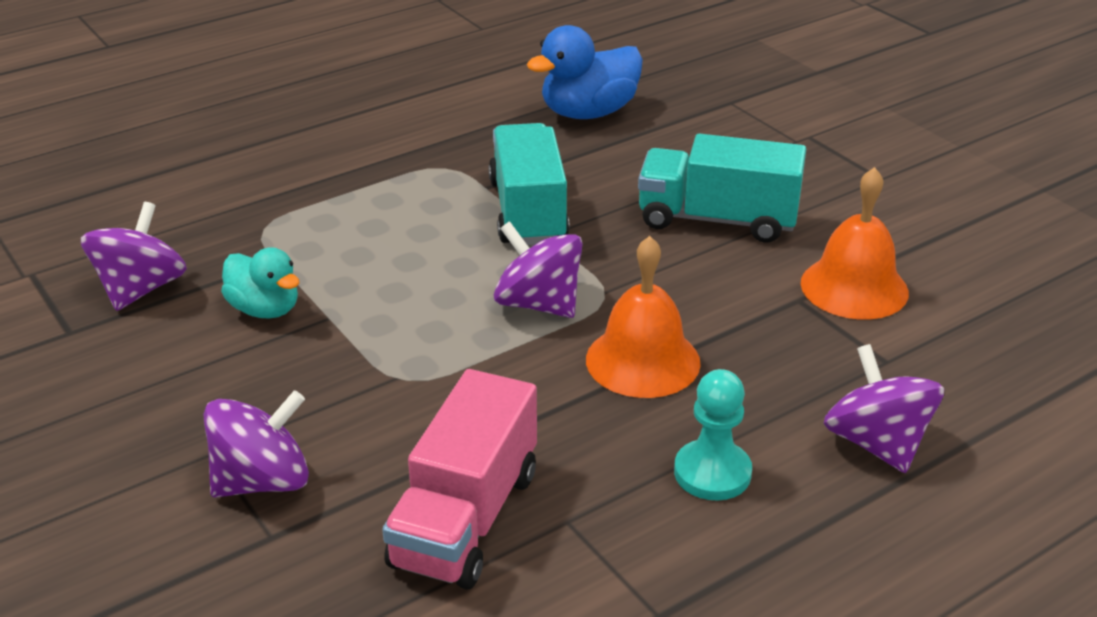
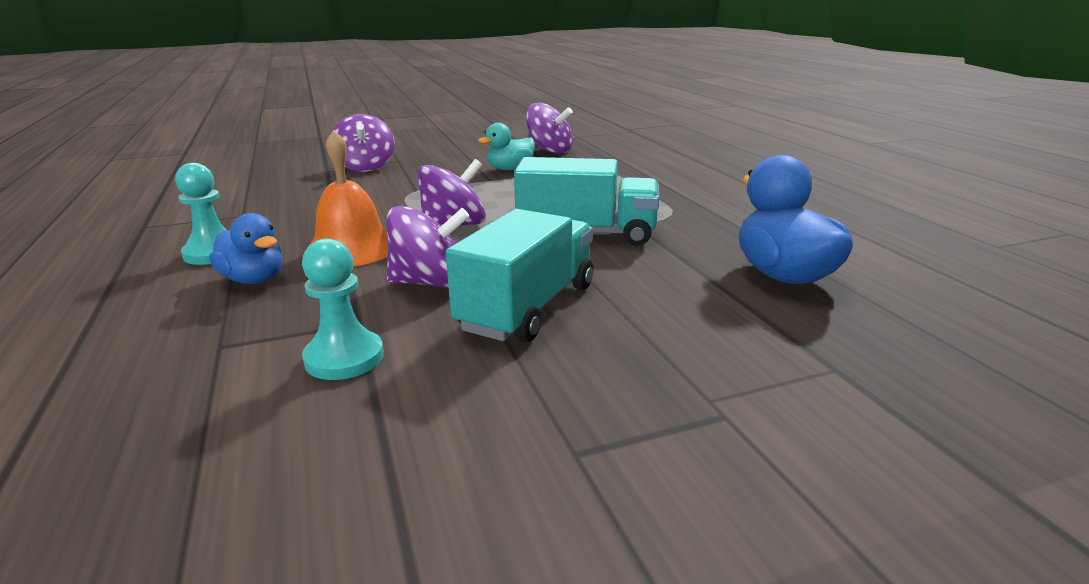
camera: 105 degrees right, 10 degrees down
pink truck [382,369,537,590] -> none
orange bell [801,167,909,320] -> turquoise pawn [302,239,384,380]
purple spinning top [824,344,944,473] -> purple spinning top moved to [387,205,470,288]
none -> blue duck [209,213,283,284]

